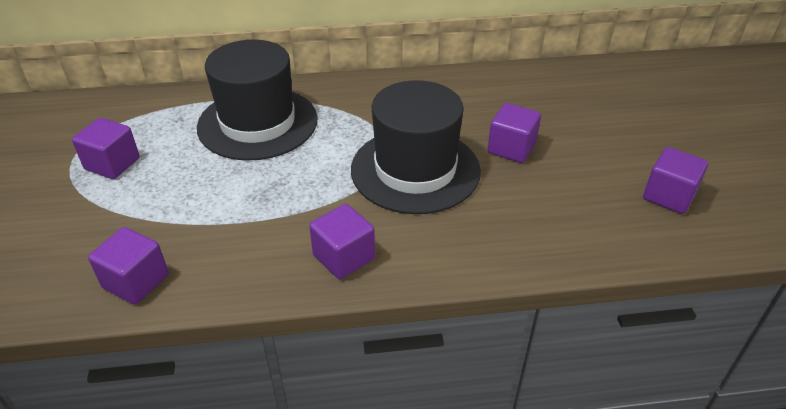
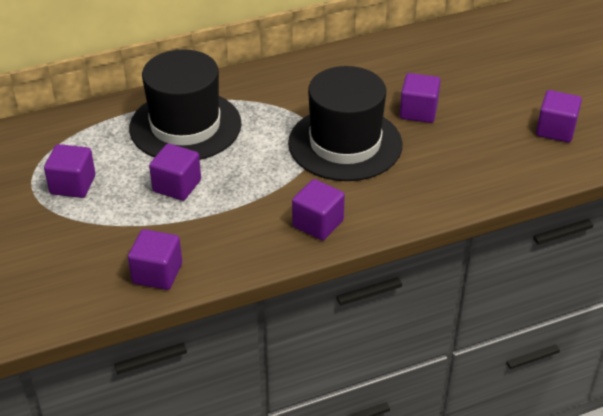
camera: 15 degrees left, 0 degrees up
none -> purple cube [149,144,201,201]

